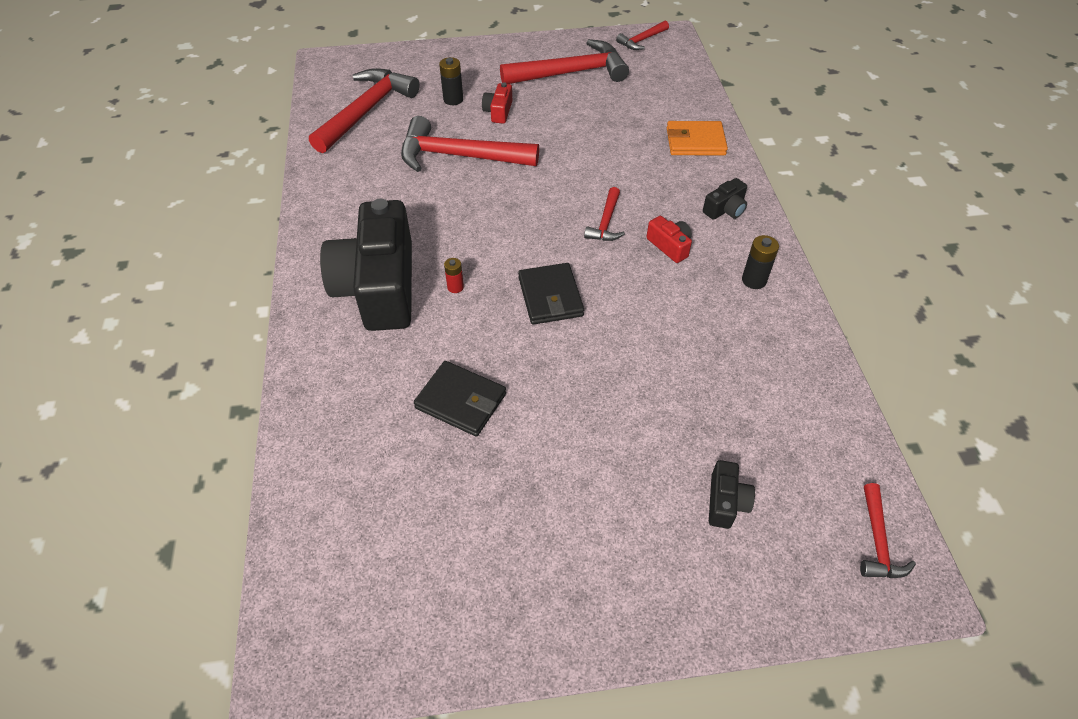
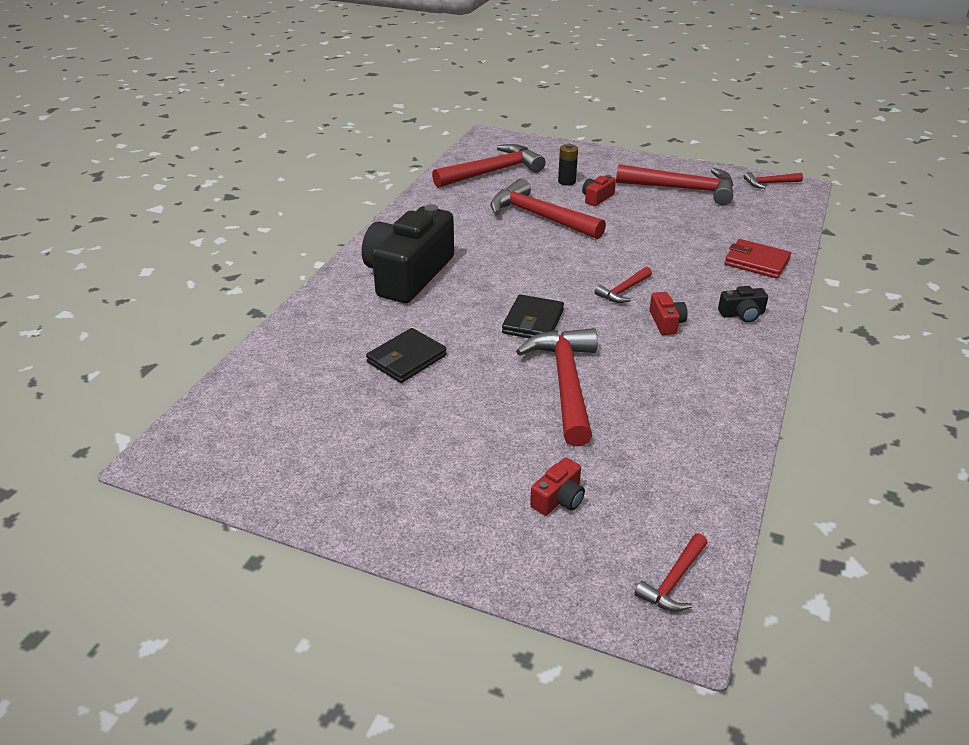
camera: 30 degrees right, 15 degrees down
black wallet [414,361,506,437] -> black wallet turned 75 degrees clockwise [366,328,447,383]
red battery [444,258,464,293] -> none
orange wallet [667,121,728,155] -> red wallet [725,239,791,279]
black camera [709,460,755,529] -> red camera [530,458,585,515]
black battery [742,235,779,289] -> none
none -> red hammer [516,328,598,446]

